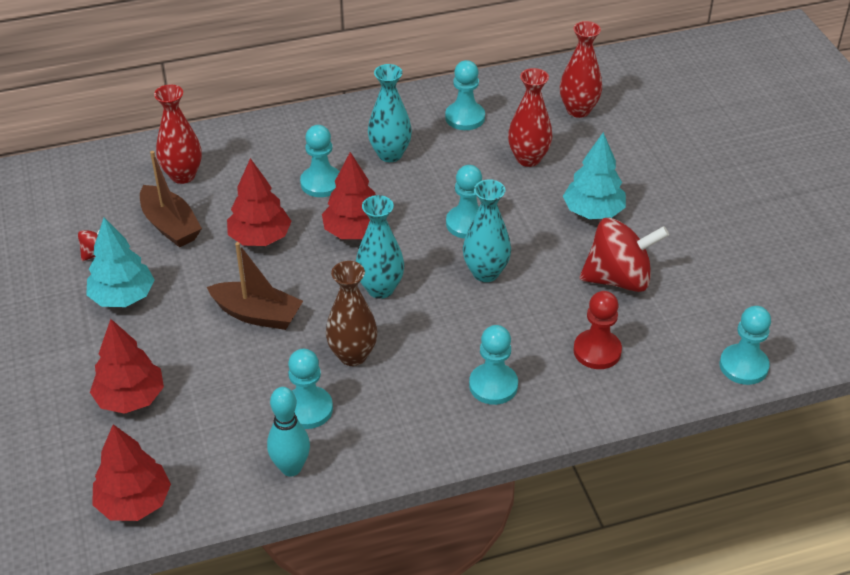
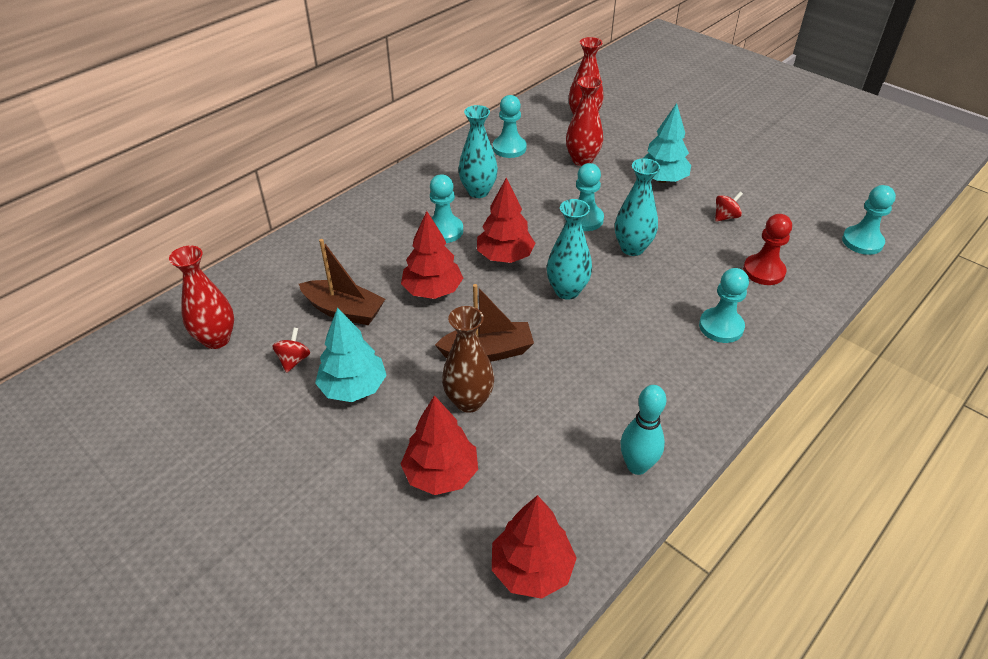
camera: 30 degrees left, 0 degrees up
red vase [154,85,202,184] -> red vase moved to [169,245,234,349]
turquoise pawn [288,349,333,429] -> none
brown vase [326,261,377,366] -> brown vase moved to [442,306,494,413]
red spinning top [579,218,669,292] -> red spinning top [715,192,743,222], size x0.45

